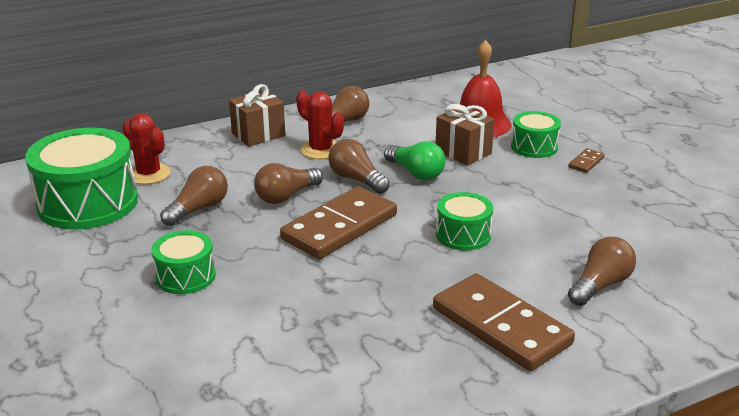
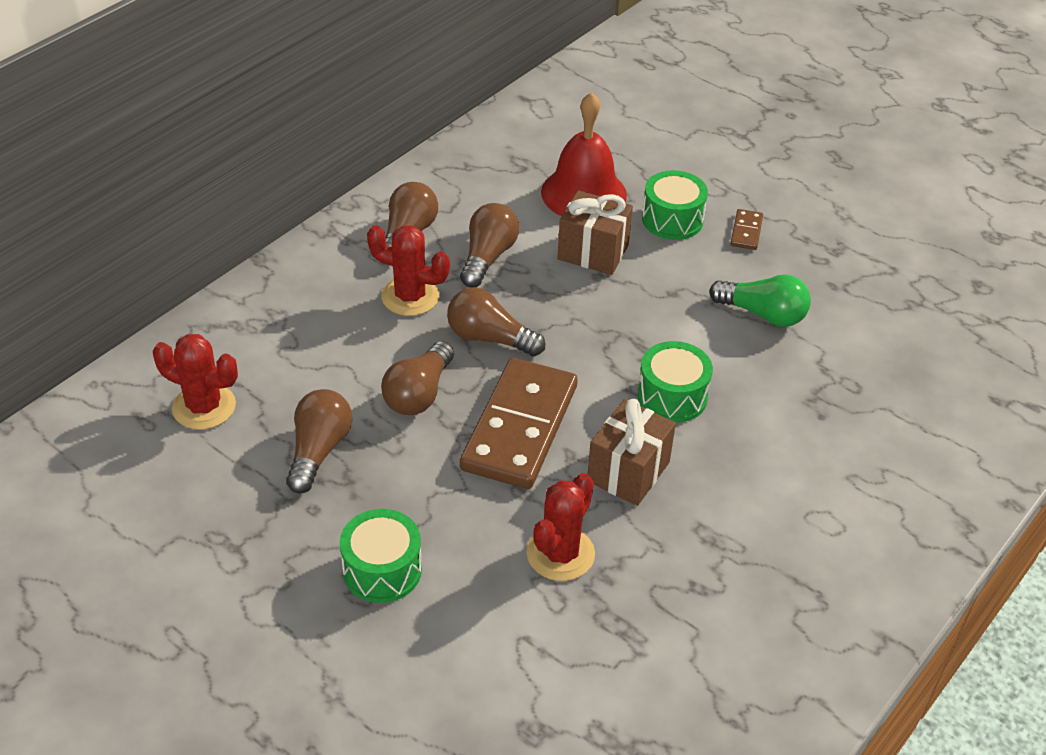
camera: 25 degrees left, 15 degrees up
green drum [25,128,138,229] -> none
brown gift [229,84,285,147] -> brown gift moved to [588,399,676,506]
green light bulb [384,141,446,180] -> green light bulb moved to [709,274,811,327]
brown domino [433,273,575,371] -> none
brown light bulb [568,237,636,306] -> brown light bulb moved to [460,203,519,288]
none -> red cactus [527,473,595,581]

